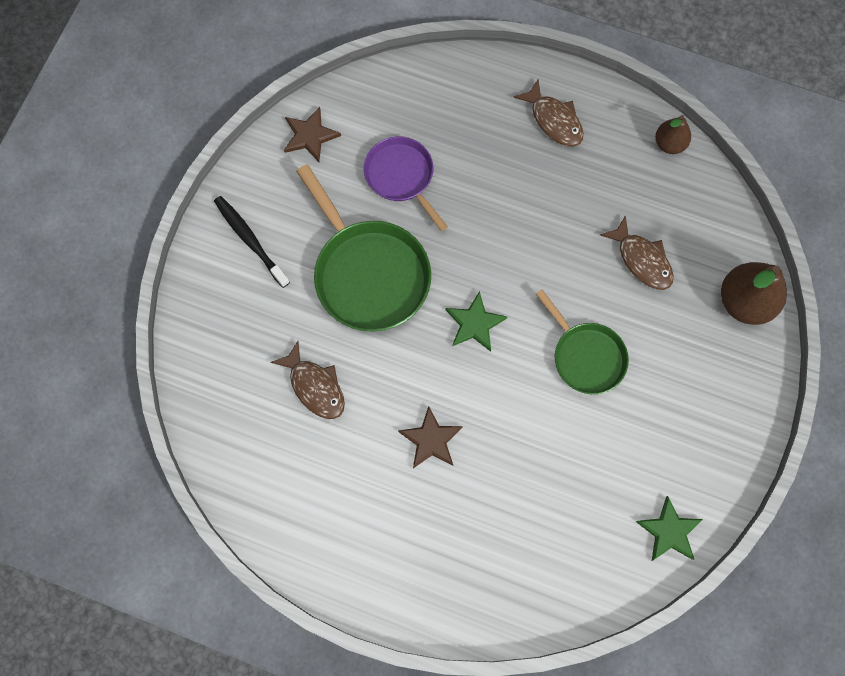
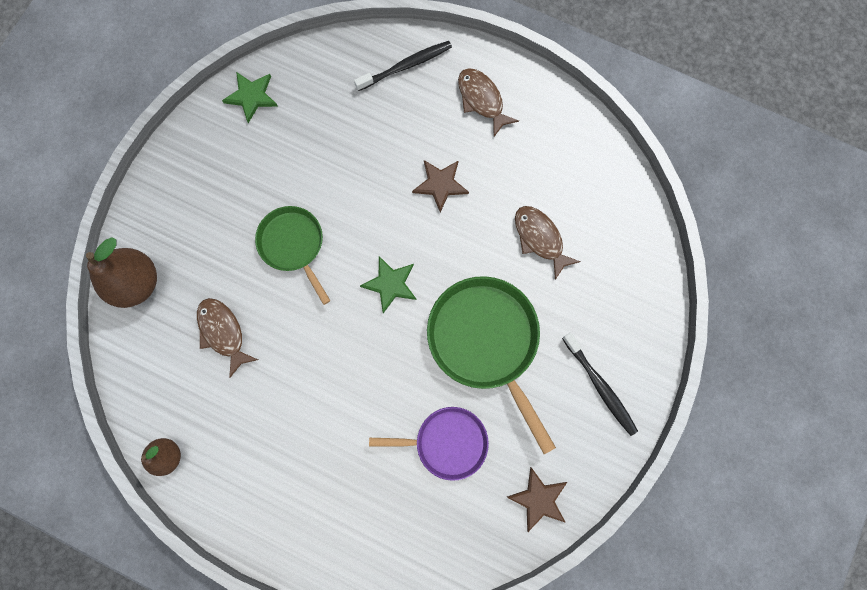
camera: 175 degrees left, 5 degrees up
purple pan [364,137,448,231] -> purple pan turned 60 degrees counterclockwise [369,407,489,481]
brown fish [513,79,584,147] -> brown fish moved to [458,68,519,137]
none -> black toothbrush [354,41,452,91]

